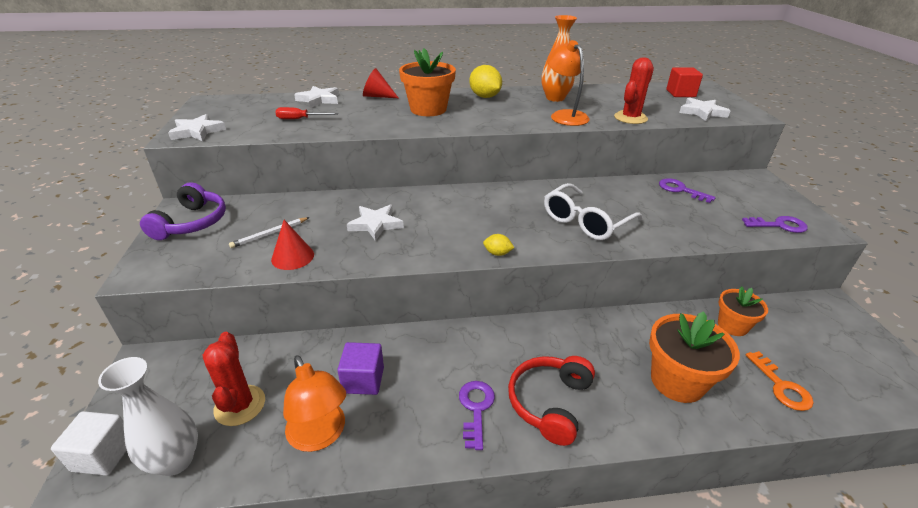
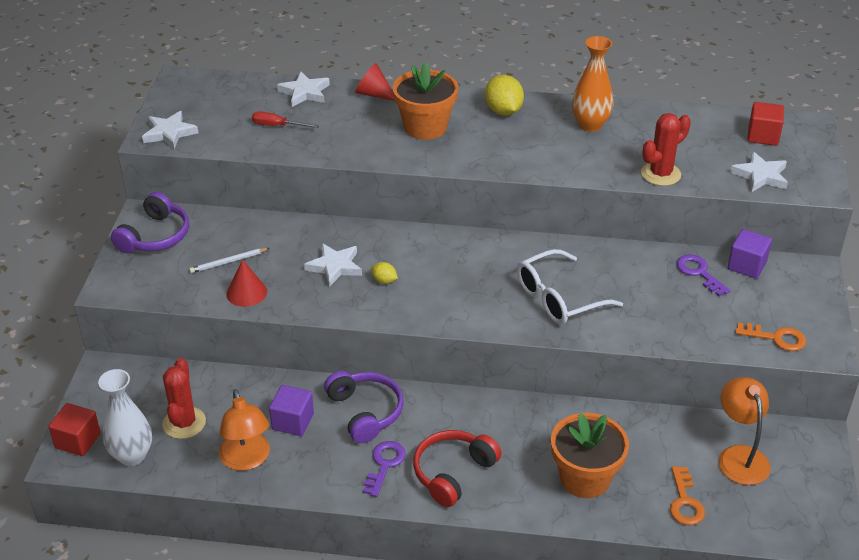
camera: 15 degrees right, 5 degrees up
white cube [51,411,127,476] -> red cube [49,403,101,456]
yellow lemon [483,234,514,256] -> yellow lemon moved to [371,262,398,284]
orange lamp [547,40,590,126] -> orange lamp moved to [718,377,771,485]
orange flower pot [718,286,768,336] -> none
purple key [742,216,808,233] -> orange key [735,323,806,351]
none -> purple headphones [324,371,404,443]
none -> purple cube [728,229,772,279]

